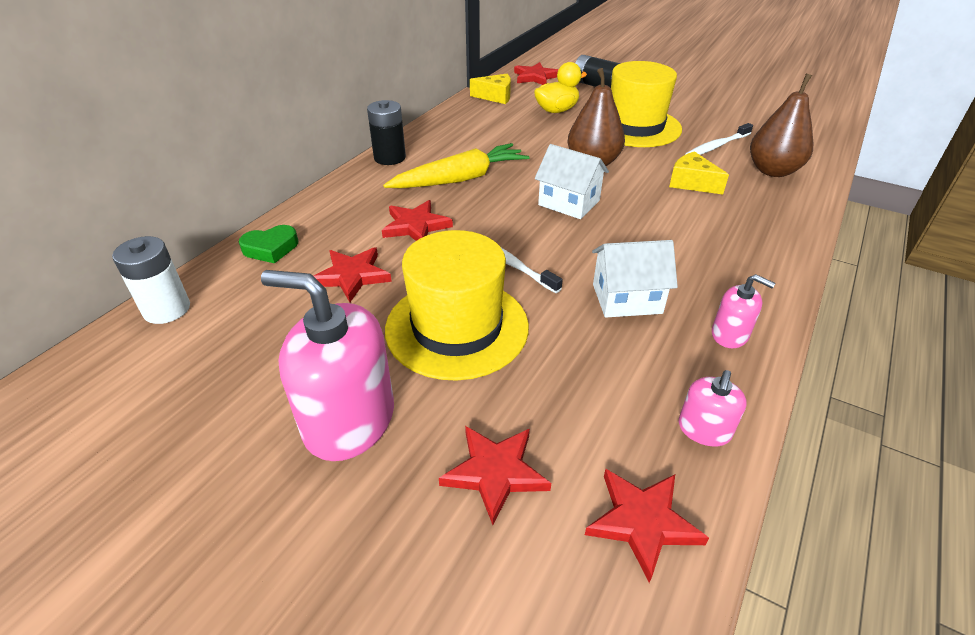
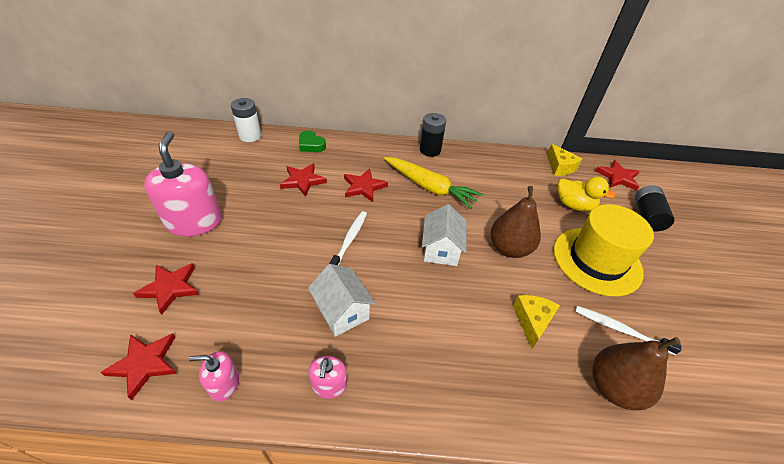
camera: 60 degrees right, 5 degrees up
yellow hat [385,230,529,381] -> none

